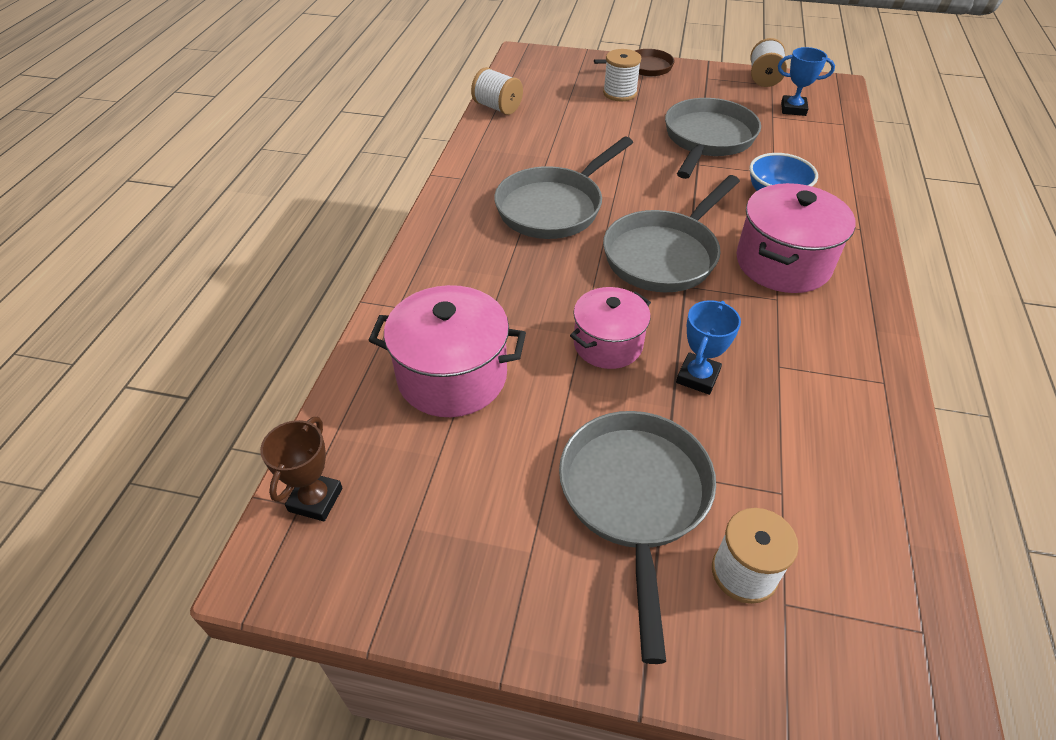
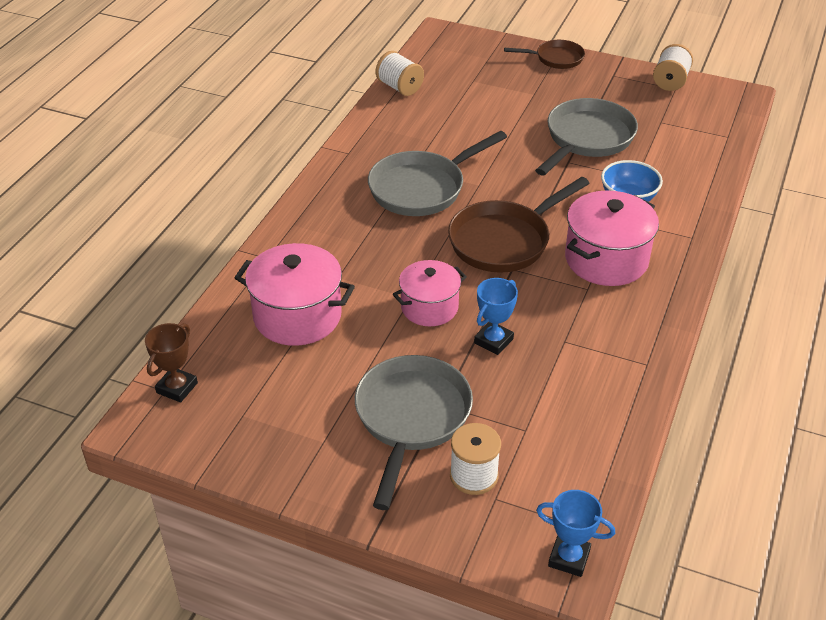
camera: 10 degrees right, 5 degrees down
white spool [603,49,641,101] -> none
grey pan [603,175,740,292] -> brown pan [448,177,589,273]
blue trophy [778,47,835,116] -> blue trophy moved to [536,490,615,577]

